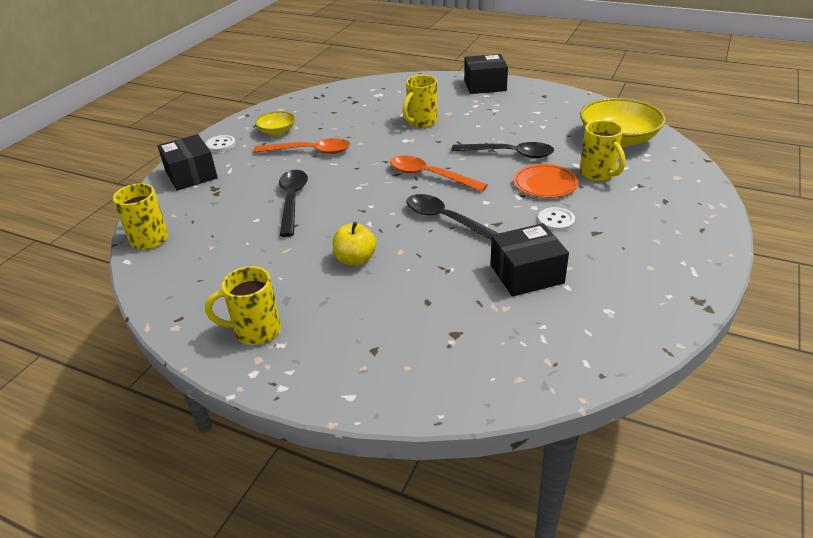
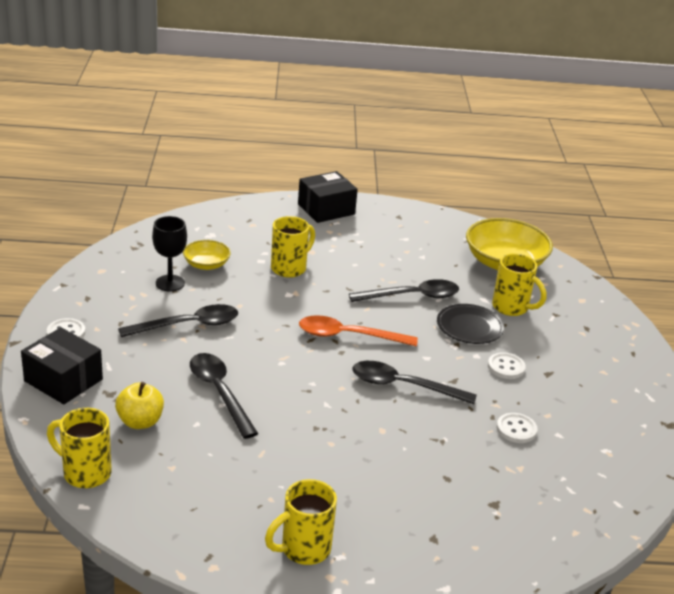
camera: 30 degrees left, 5 degrees down
orange spoon [253,138,350,154] -> black spoon [118,304,238,337]
yellow bowl [255,111,295,135] -> yellow bowl moved to [183,240,231,270]
yellow apple [333,222,376,266] -> yellow apple moved to [115,382,164,429]
yellow mug [403,75,438,128] -> yellow mug turned 150 degrees counterclockwise [271,216,315,278]
black box [490,223,569,297] -> white button [497,413,537,443]
orange plate [514,164,578,198] -> black plate [437,304,504,344]
none -> black goblet [152,216,187,292]

